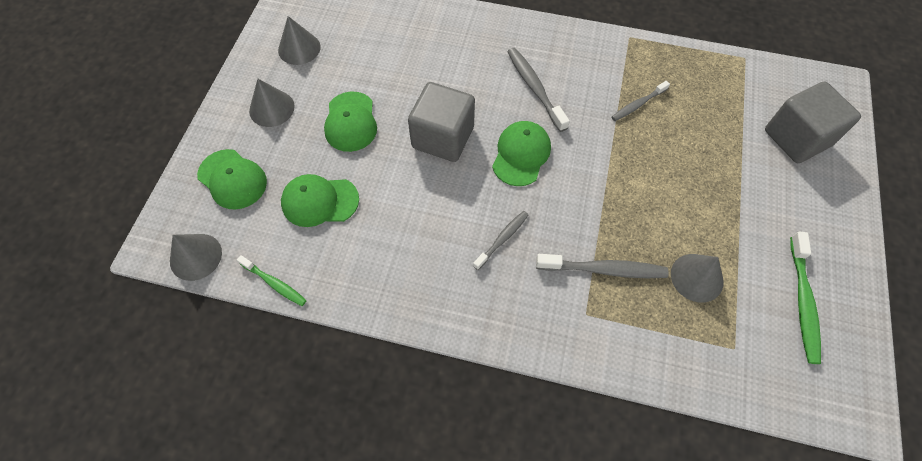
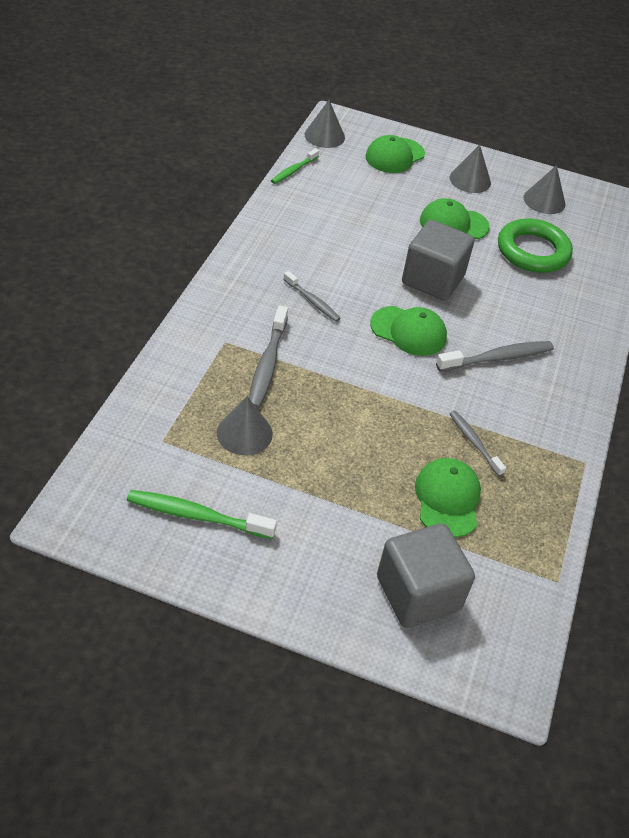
camera: 90 degrees right, 15 degrees down
green cap [281,174,359,227] -> green cap moved to [415,458,481,538]
none -> green ring [498,218,573,273]

